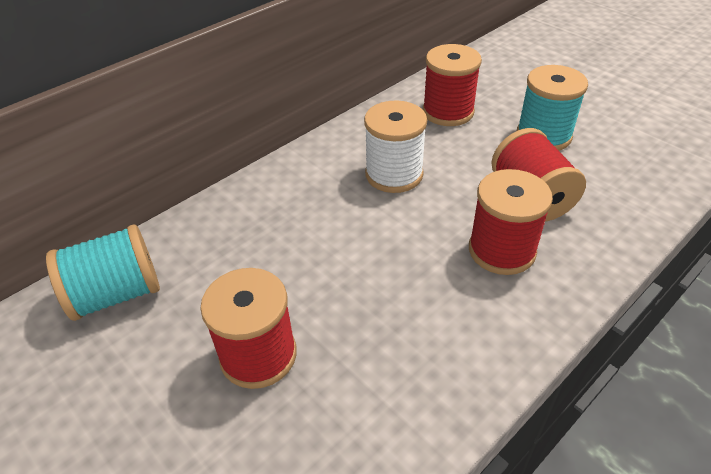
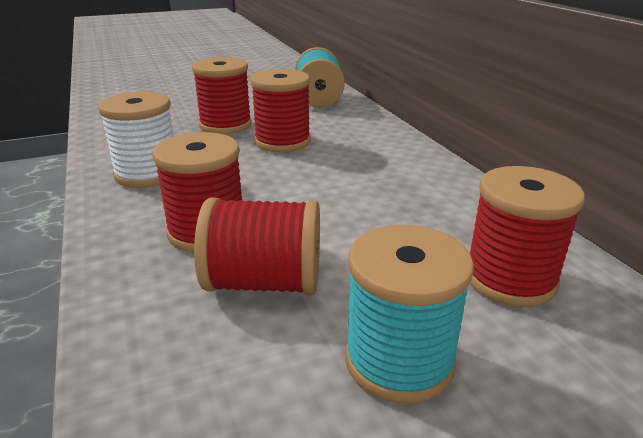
camera: 110 degrees right, 15 degrees down
white spool [364,100,427,193] -> white spool moved to [98,92,174,188]
none -> red spool [250,69,311,153]

